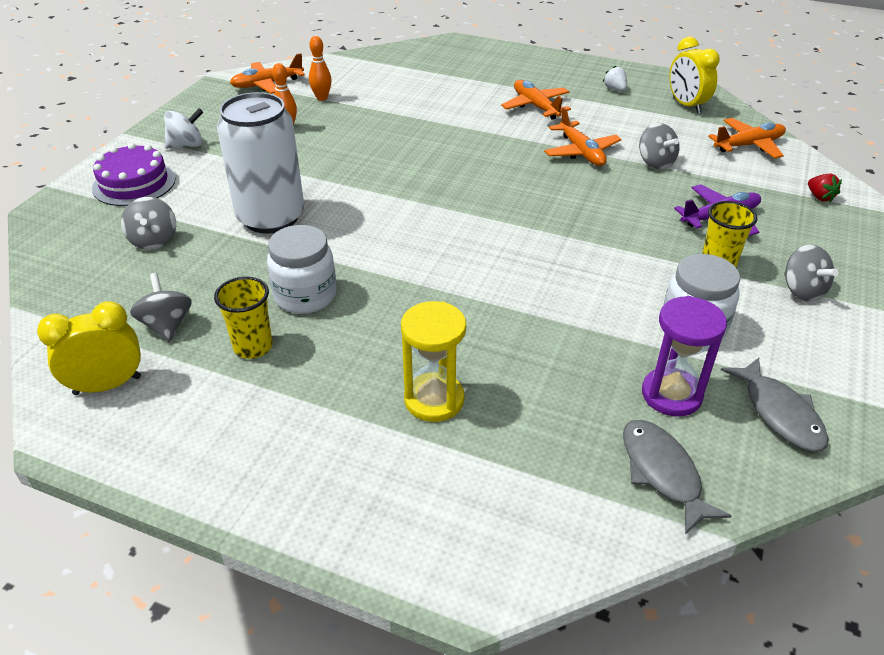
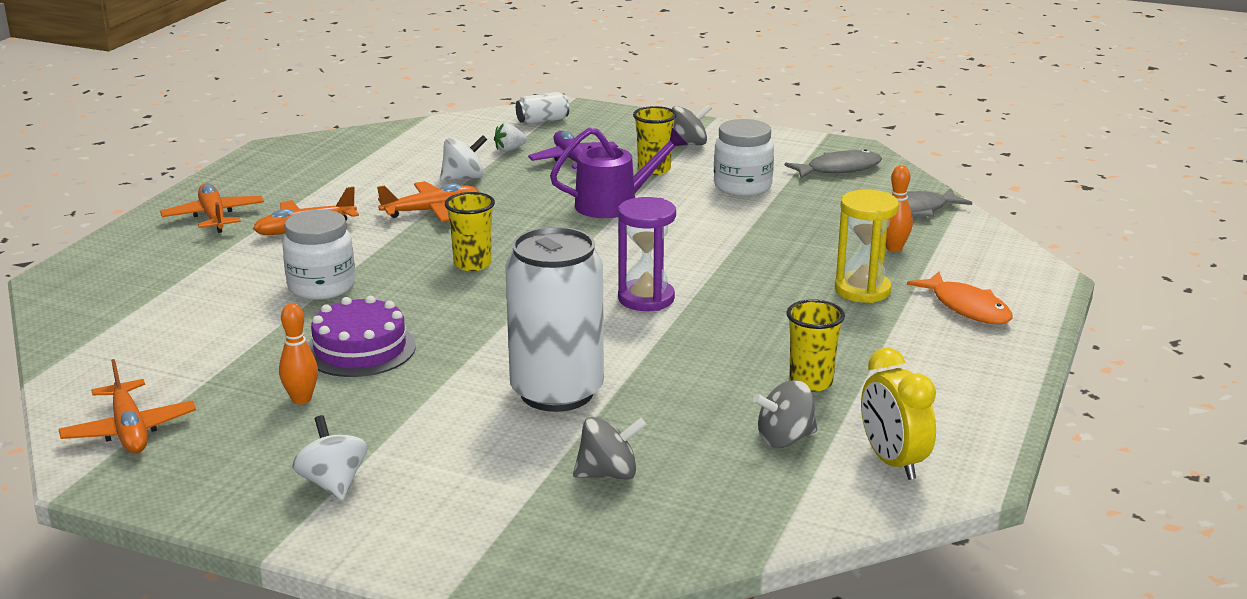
camera: 90 degrees left, 15 degrees down
purple cake [92,143,176,206] -> purple cake moved to [307,296,416,377]
white jar [267,225,336,314] -> white jar moved to [282,209,355,300]
orange bowling pin [309,36,331,101] -> orange bowling pin moved to [886,165,913,252]
white strawberry [603,66,627,91] -> white strawberry moved to [494,123,527,152]
grey spinning top [639,123,680,170] -> white spinning top [440,135,487,181]
purple hourglass [642,296,727,417] -> purple hourglass moved to [618,197,676,311]
yellow clock [669,37,720,113] -> none
orange plane [708,118,786,158] -> orange plane moved to [160,183,264,233]
red strawberry [808,174,842,202] -> white can [516,92,569,125]
none -> yellow cup [445,192,495,271]
none -> purple watering can [550,128,688,218]
none -> orange fish [907,271,1012,324]

